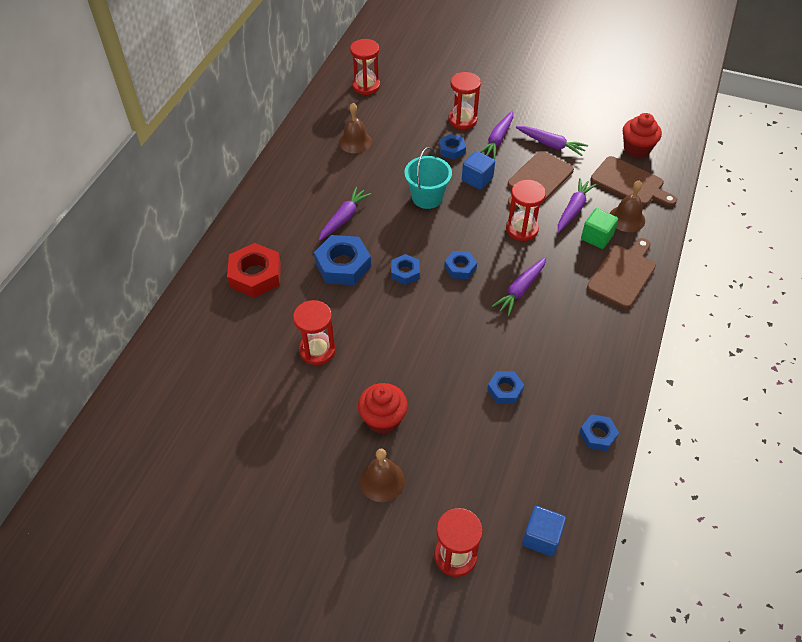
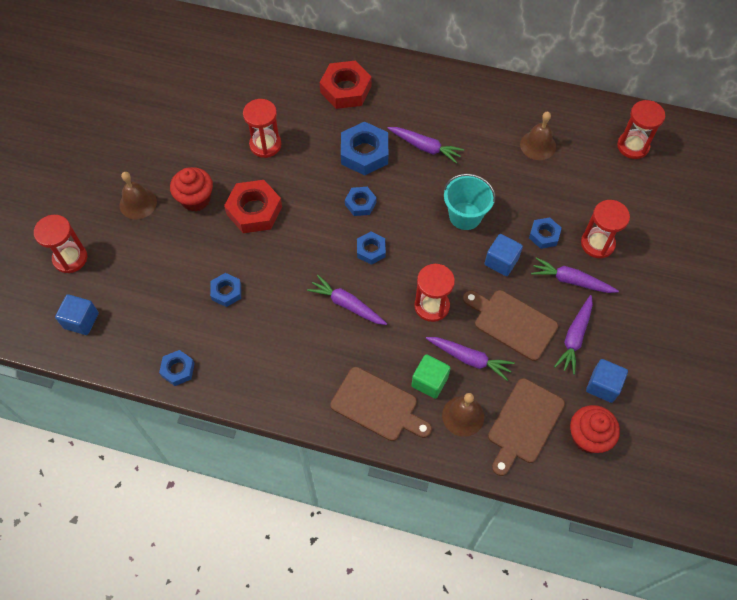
camera: 85 degrees right, 10 degrees up
none -> red nut [224,180,282,233]
none -> blue cube [586,359,628,403]

